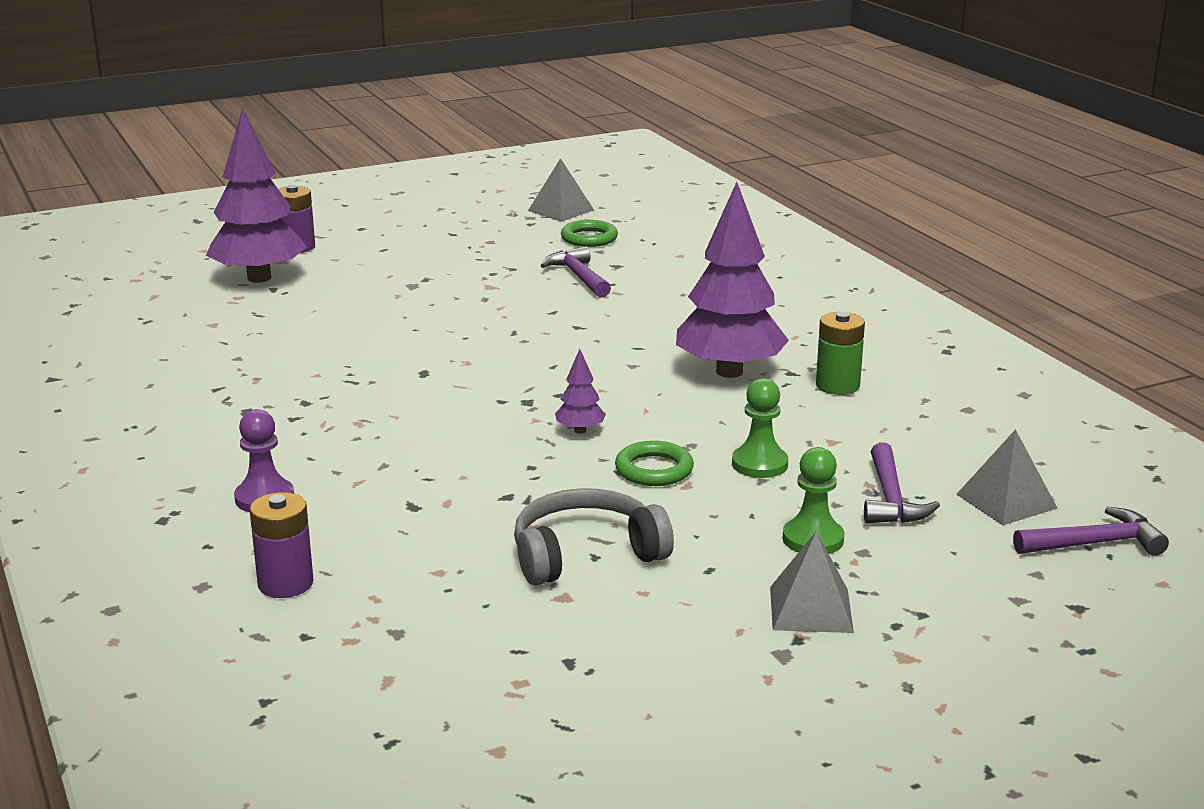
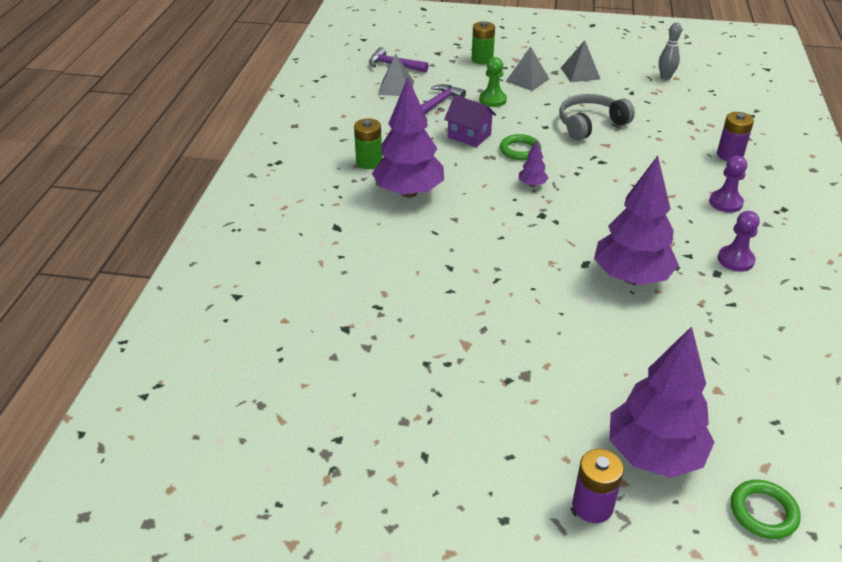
camera: 145 degrees left, 15 degrees up
grey headphones [514,488,674,586] -> grey headphones turned 135 degrees clockwise [559,94,635,140]
grey pyramid [528,158,594,222] -> grey pyramid moved to [561,40,600,82]
purple hammer [540,246,611,298] -> none
green ring [561,220,618,247] -> green ring moved to [731,480,800,539]
green pawn [732,378,788,478] -> purple house [444,95,496,147]
none -> green battery [472,21,495,65]
none -> purple tree [594,156,679,285]
none -> grey bowling pin [659,23,682,80]
none -> purple pawn [718,211,760,272]

